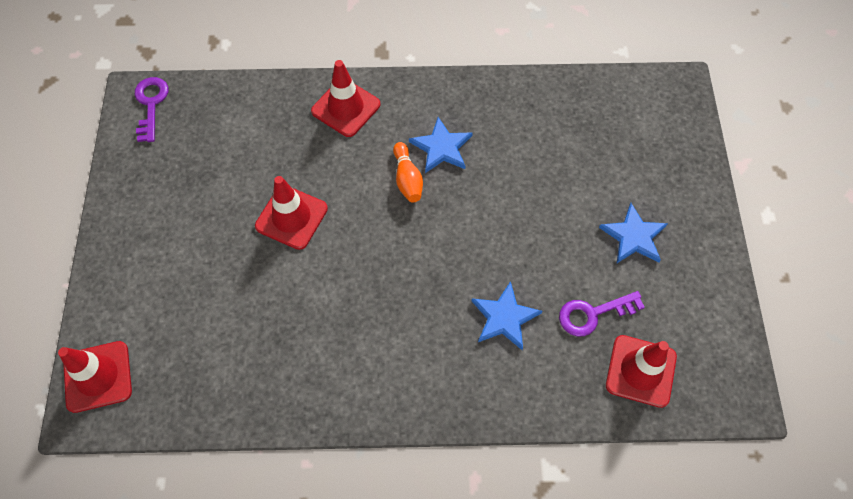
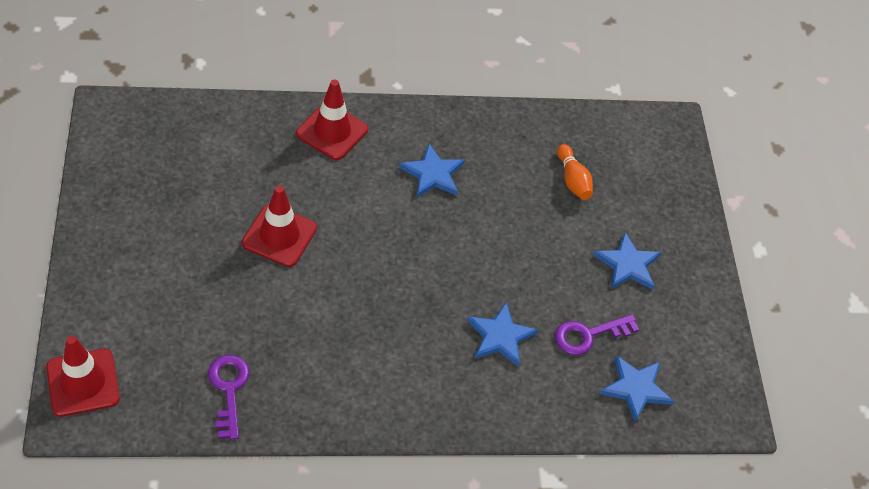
camera: 10 degrees left, 10 degrees down
purple key [135,77,169,142] -> purple key moved to [208,355,249,440]
orange bowling pin [393,142,423,202] -> orange bowling pin moved to [557,144,593,200]
red traffic cone [606,335,677,408] -> blue star [600,355,674,423]

